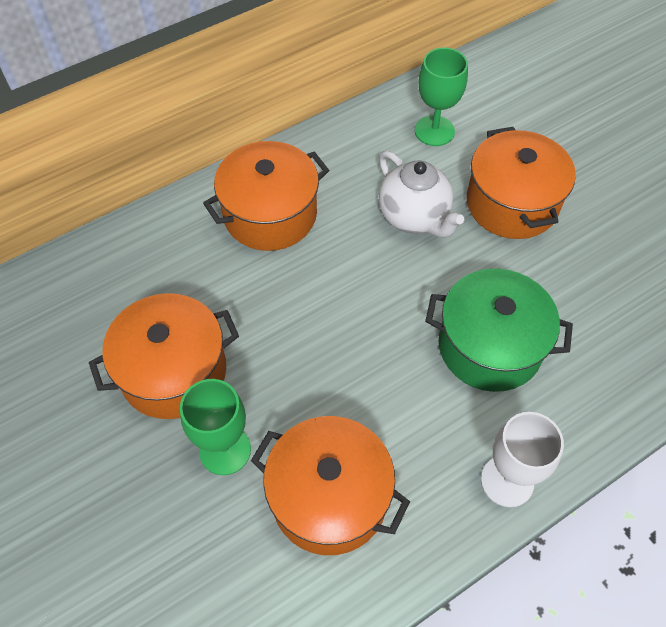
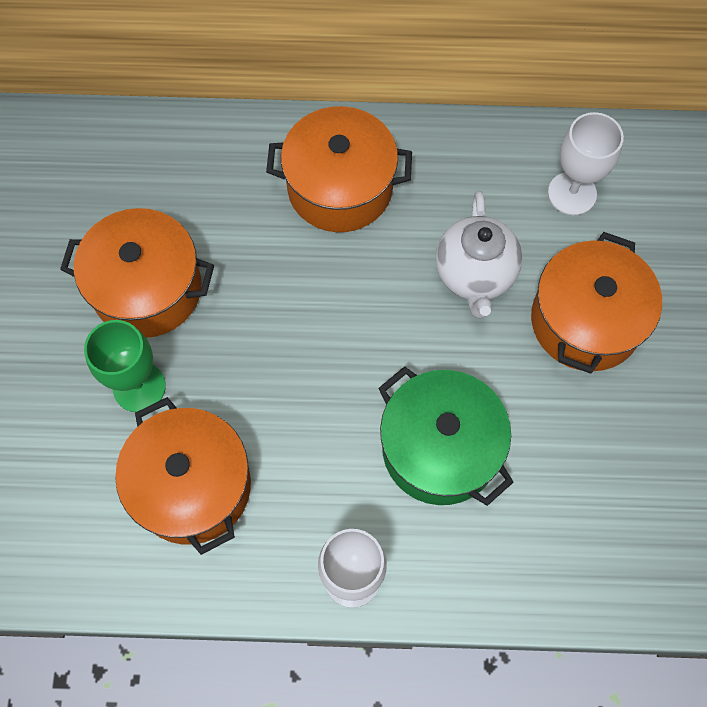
camera: 35 degrees right, 10 degrees up
green goblet [415,48,468,146] -> white goblet [548,112,624,215]

